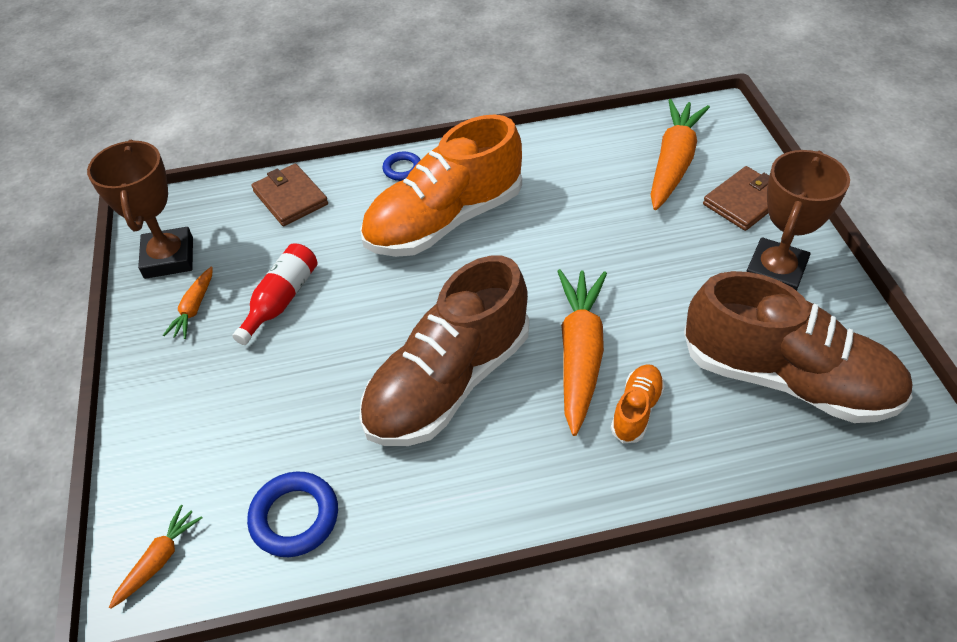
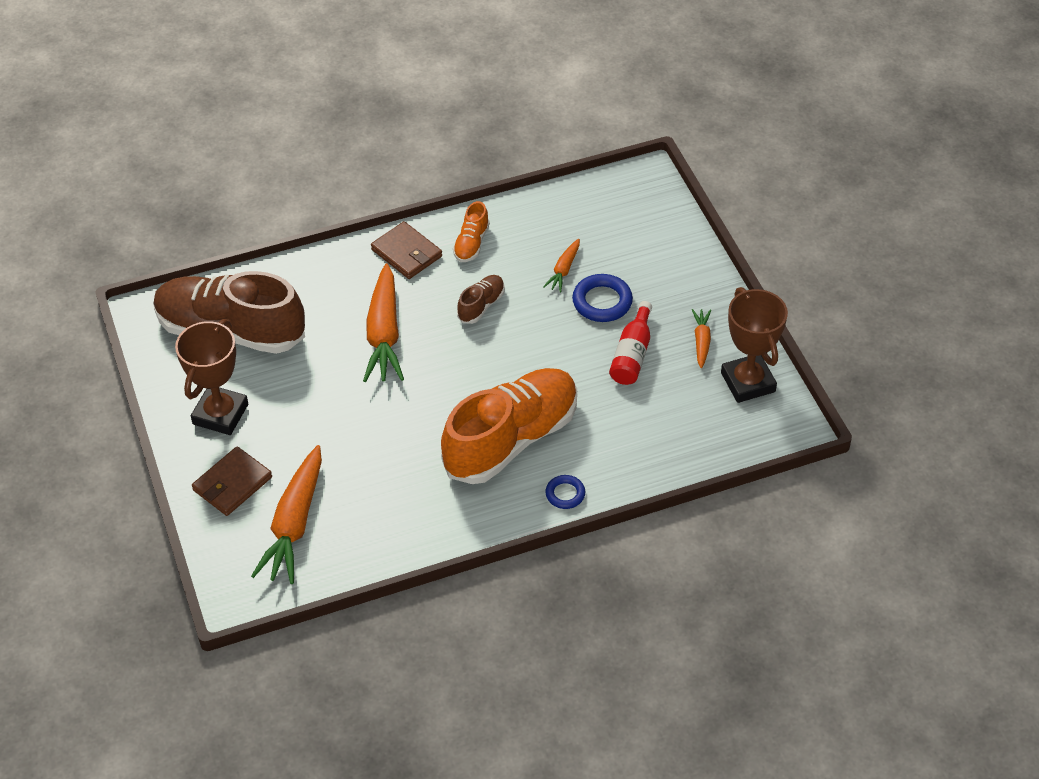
camera: 170 degrees right, 0 degrees up
orange carrot [109,505,202,609] -> orange carrot moved to [543,239,580,292]
blue ring [247,471,338,557] -> blue ring moved to [572,274,633,322]
brown wallet [251,164,328,226] -> brown wallet moved to [371,221,442,279]
brown shoe [359,256,529,446] -> brown shoe [457,275,505,324], size x0.43
orange shoe [611,364,665,443] -> orange shoe moved to [453,201,490,262]

